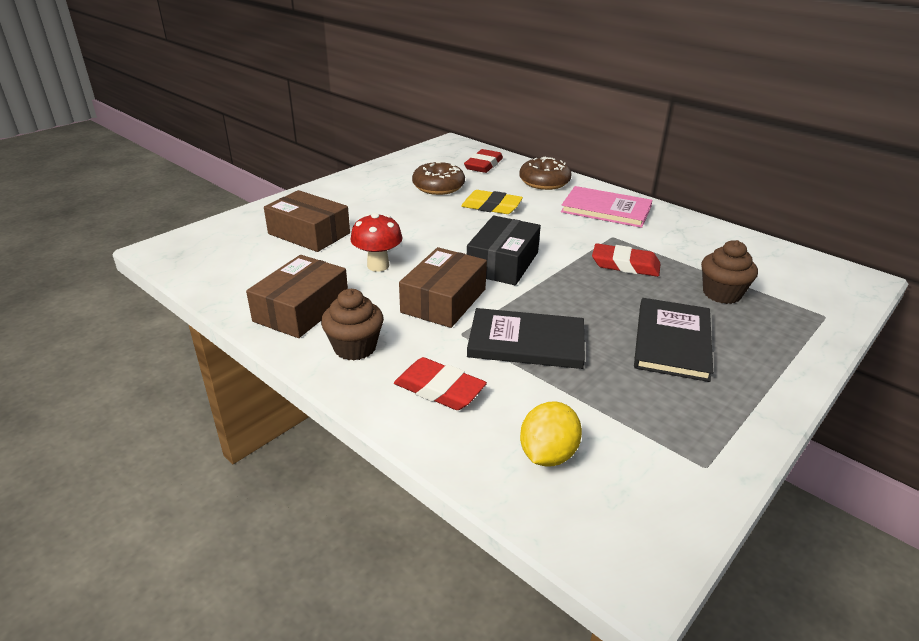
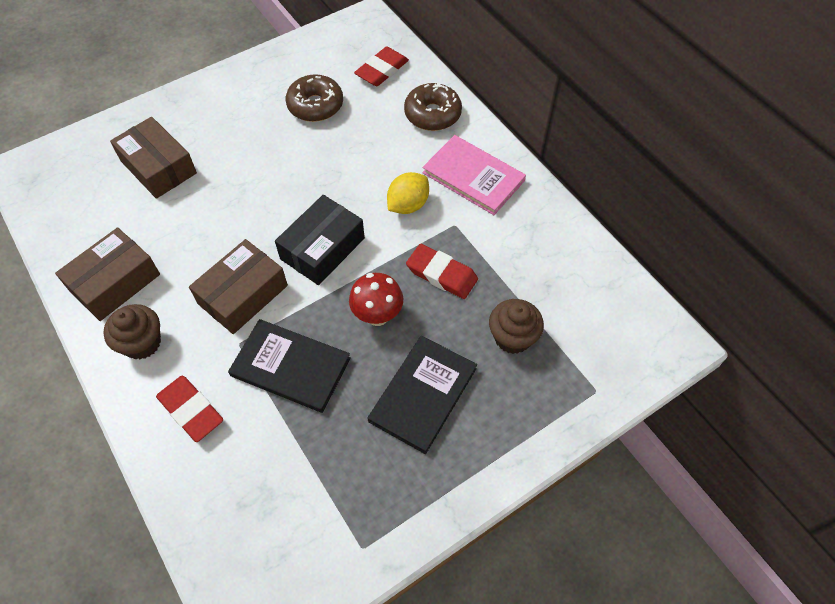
camera: 15 degrees right, 25 degrees up
red mushroom [351,213,403,272] -> red mushroom moved to [349,273,403,326]
yellow eraser [461,190,523,214] -> none
yellow lemon [520,402,582,467] -> yellow lemon moved to [387,172,429,214]

